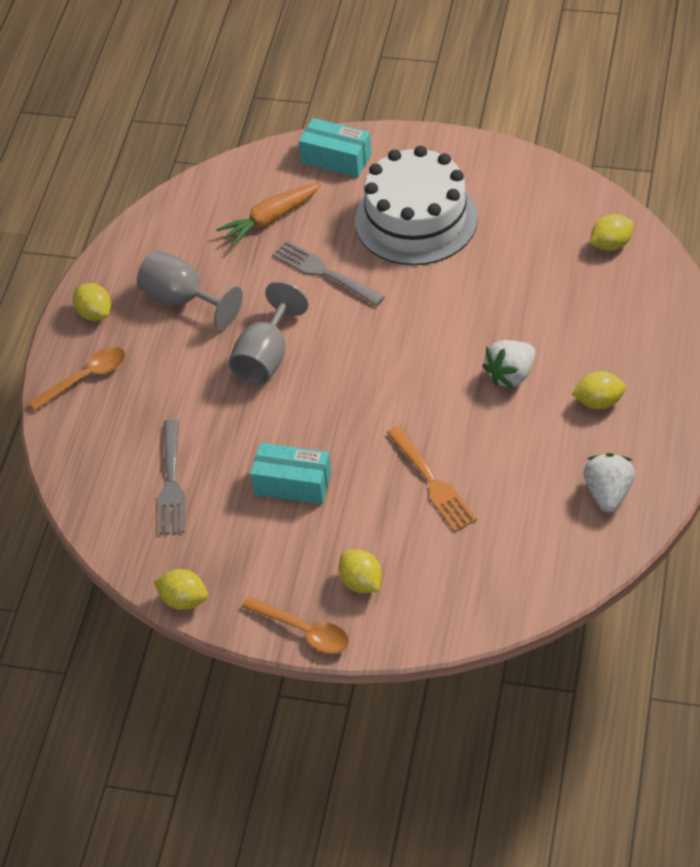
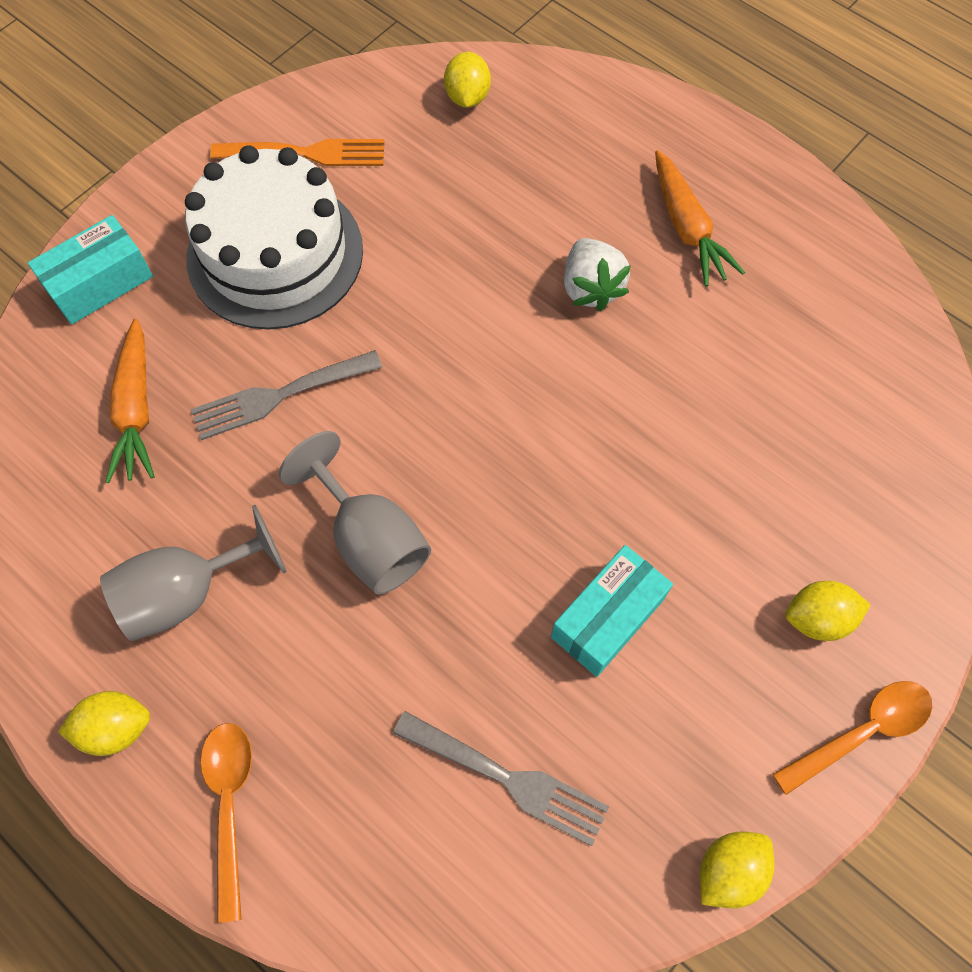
camera: 65 degrees left, 15 degrees up
orange fork [387,426,477,532] -> orange fork moved to [210,139,385,166]
yellow lemon [572,371,626,409] -> orange carrot [655,150,745,286]
white strawberry [584,453,635,513] -> none

